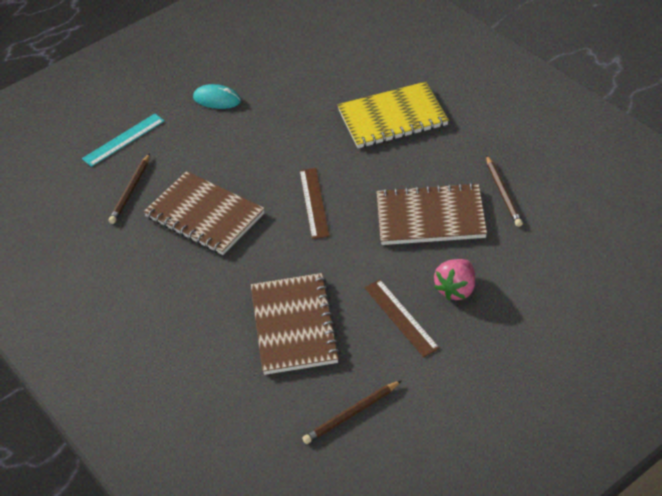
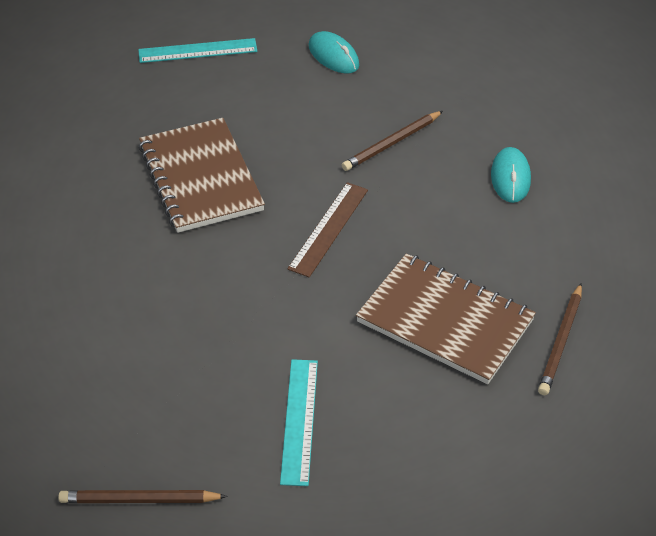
camera: 30 degrees right, 0 degrees up
brown pencil [109,153,150,224] -> brown pencil moved to [342,111,443,171]
brown notebook [251,273,341,375] -> none
yellow notebook [338,82,449,148] -> turquoise mouse [491,147,531,203]
brown ruler [364,279,440,357] -> turquoise ruler [280,359,318,486]
pink strawberry [434,259,475,301] -> none

